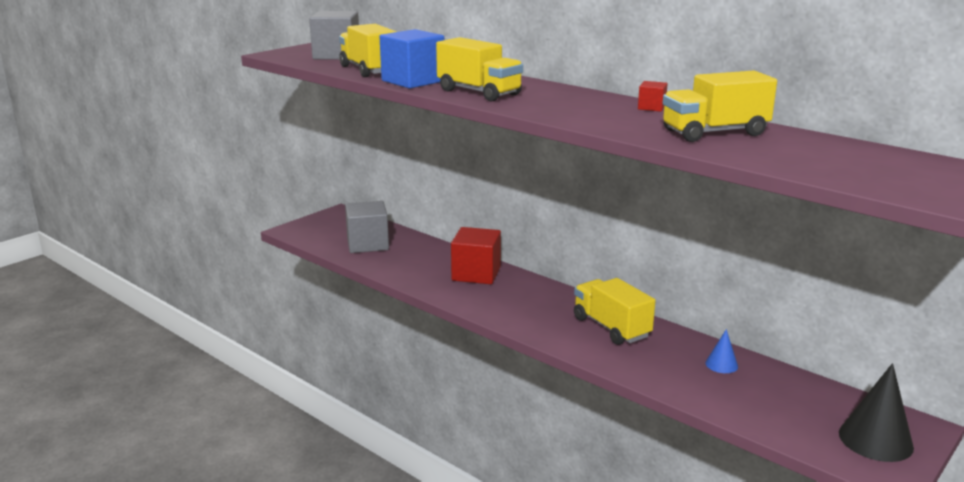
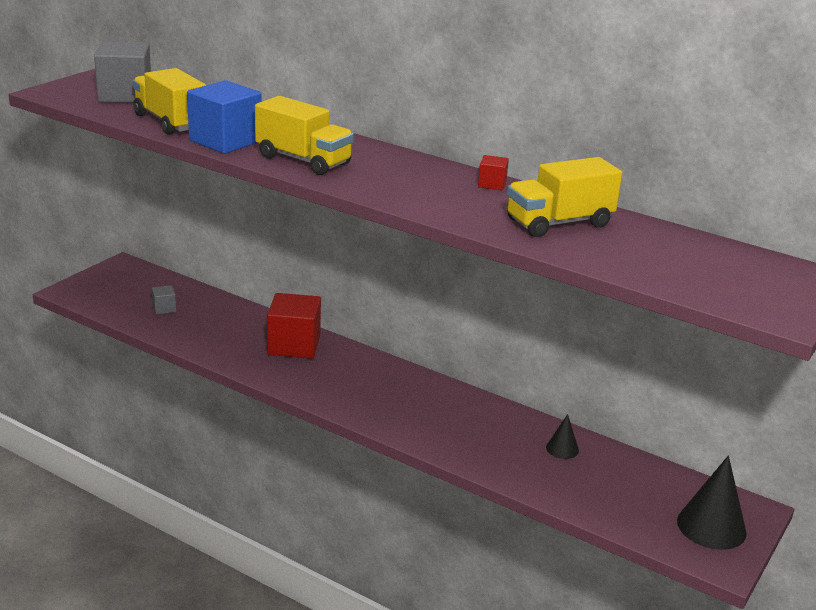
camera: 10 degrees left, 5 degrees up
grey cube [345,201,389,253] -> grey cube [151,285,176,315], size x0.46
yellow truck [574,278,655,345] -> none
blue cone [705,329,738,373] -> black cone [546,414,579,459]

